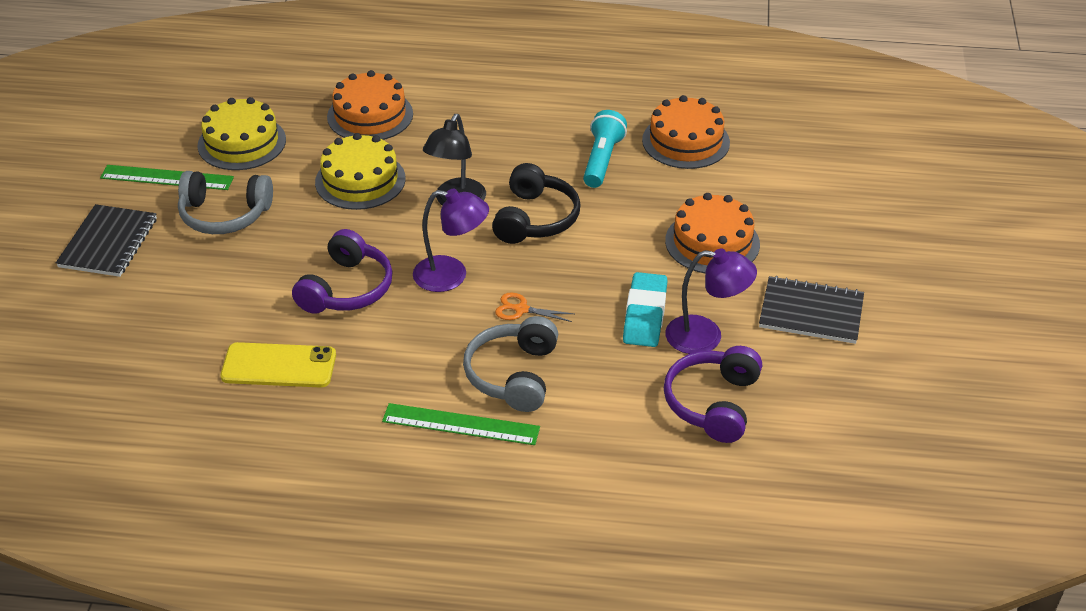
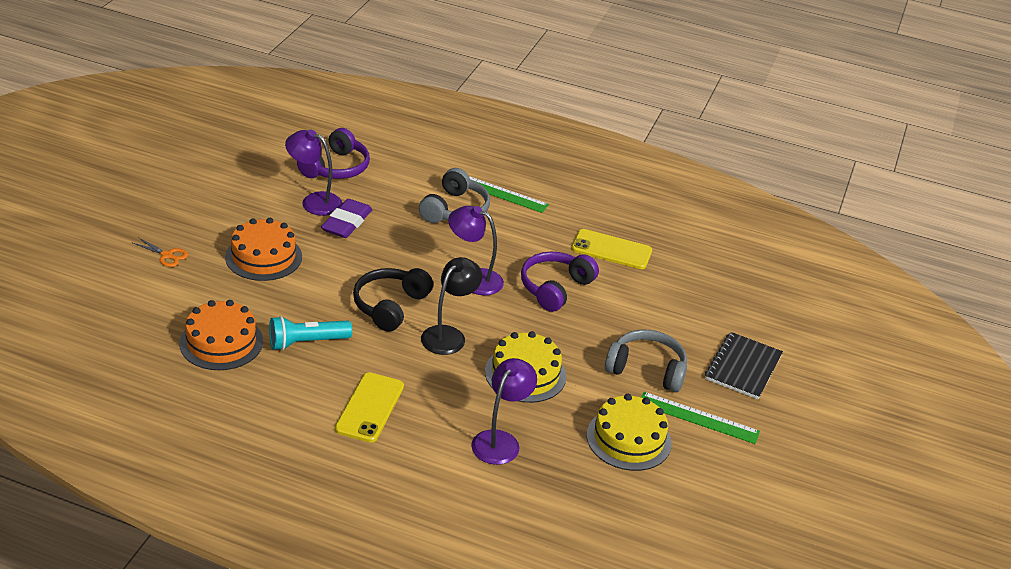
camera: 170 degrees left, 5 degrees down
orange cake [327,70,413,140] -> purple lamp [471,358,537,465]
orange scissors [495,292,574,322] -> orange scissors moved to [133,237,188,267]
turquoise flashlight [583,110,627,188] -> turquoise flashlight turned 45 degrees clockwise [269,316,352,350]
turquoise eraser [623,272,668,347] -> purple eraser [321,199,372,238]
black notebook [759,276,864,344] -> none
none -> yellow phone [335,372,404,443]

